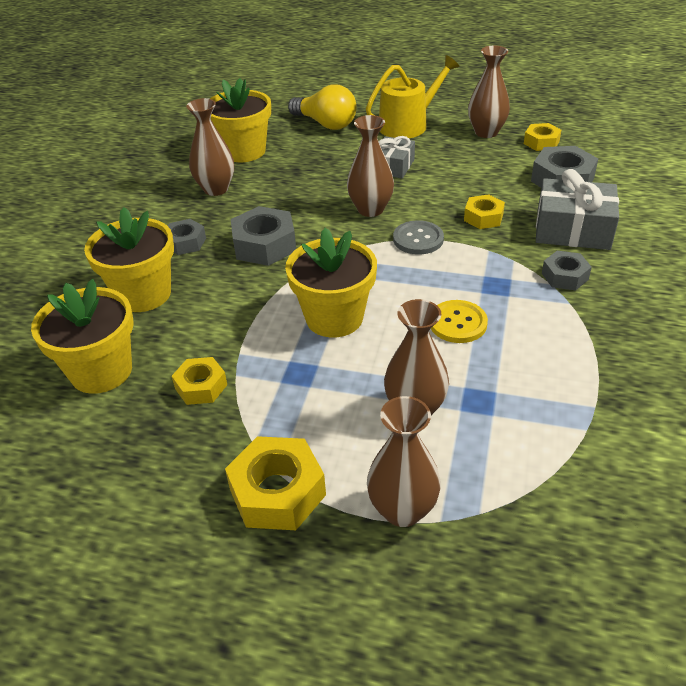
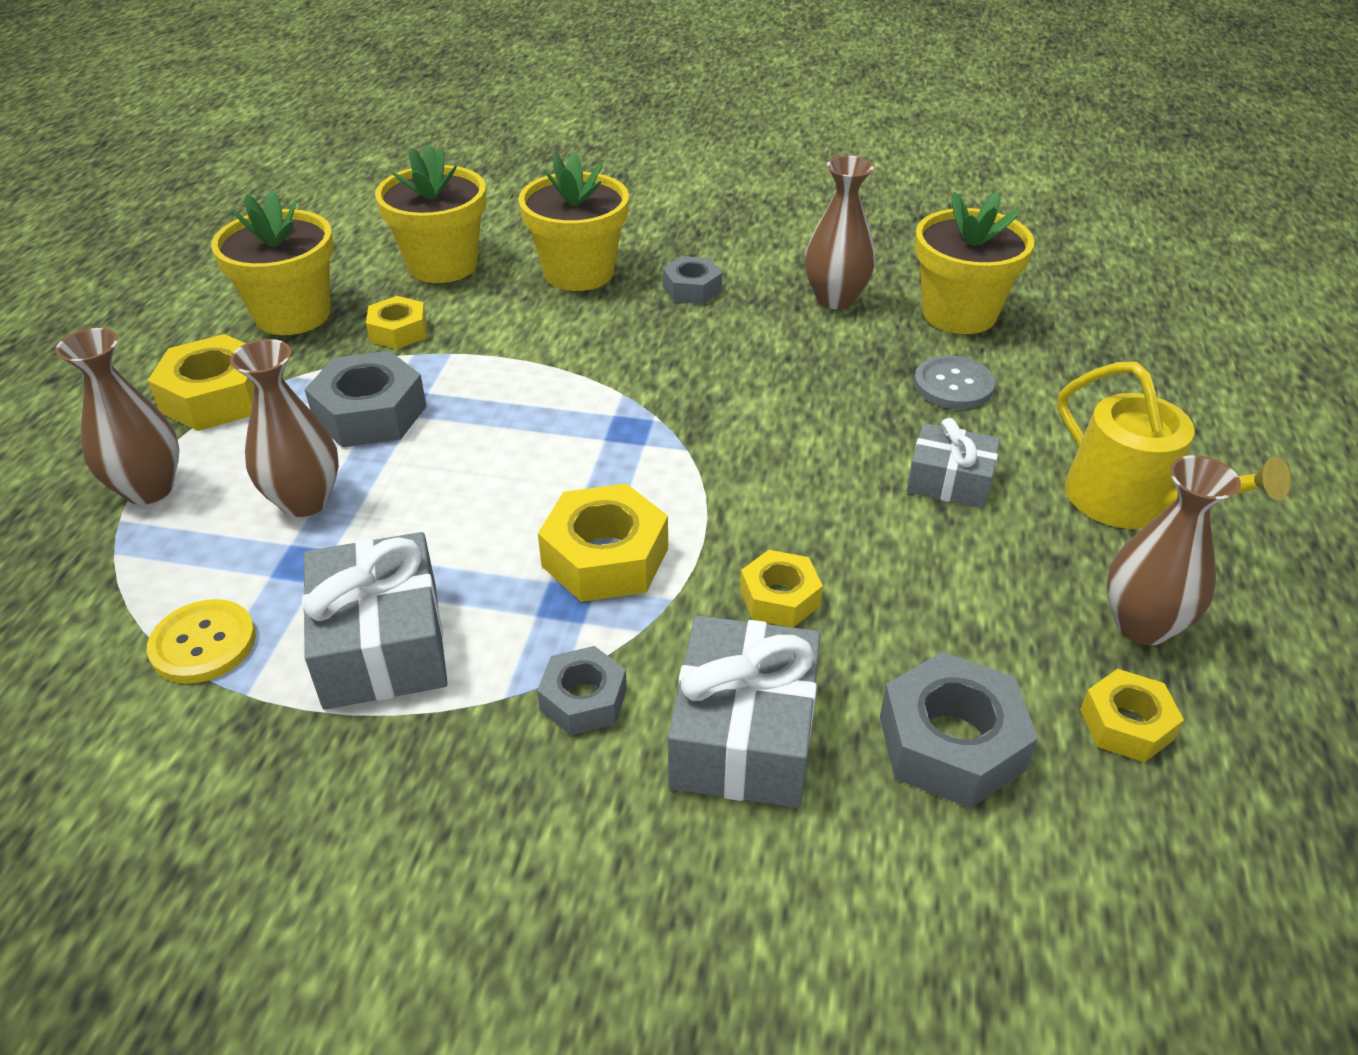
camera: 85 degrees right, 0 degrees up
grey nut [231,206,296,266] -> grey nut moved to [304,351,427,447]
yellow flower pot [285,228,377,338] -> yellow flower pot moved to [211,190,334,335]
yellow light bulb [288,84,356,130] -> none
brown vase [347,115,394,217] -> none
grey button [393,220,444,254] -> grey button moved to [914,355,995,409]
yellow button [431,300,488,343] -> yellow button moved to [147,599,256,684]
none -> grey gift [302,532,448,710]
none -> yellow nut [538,483,668,602]

